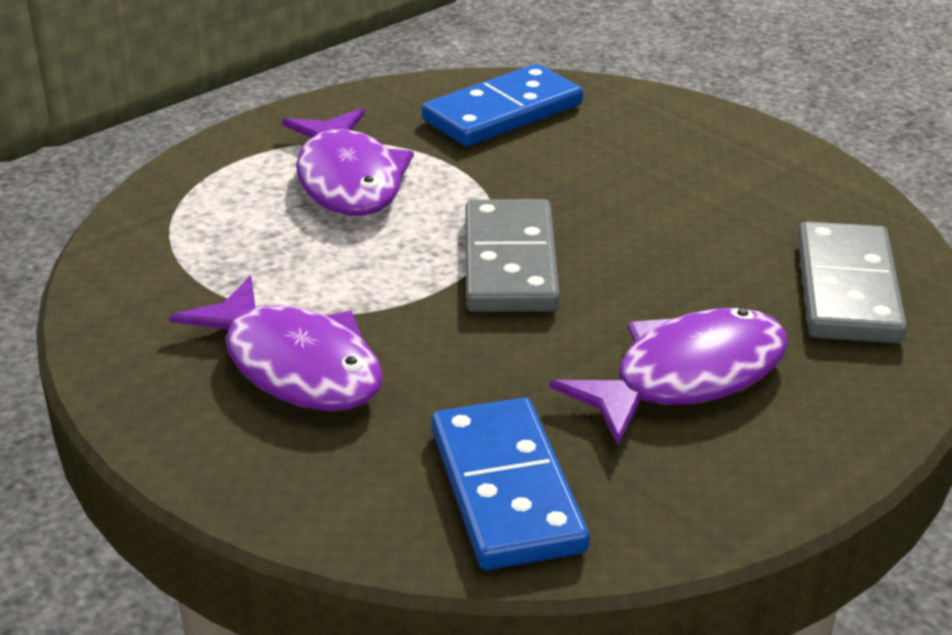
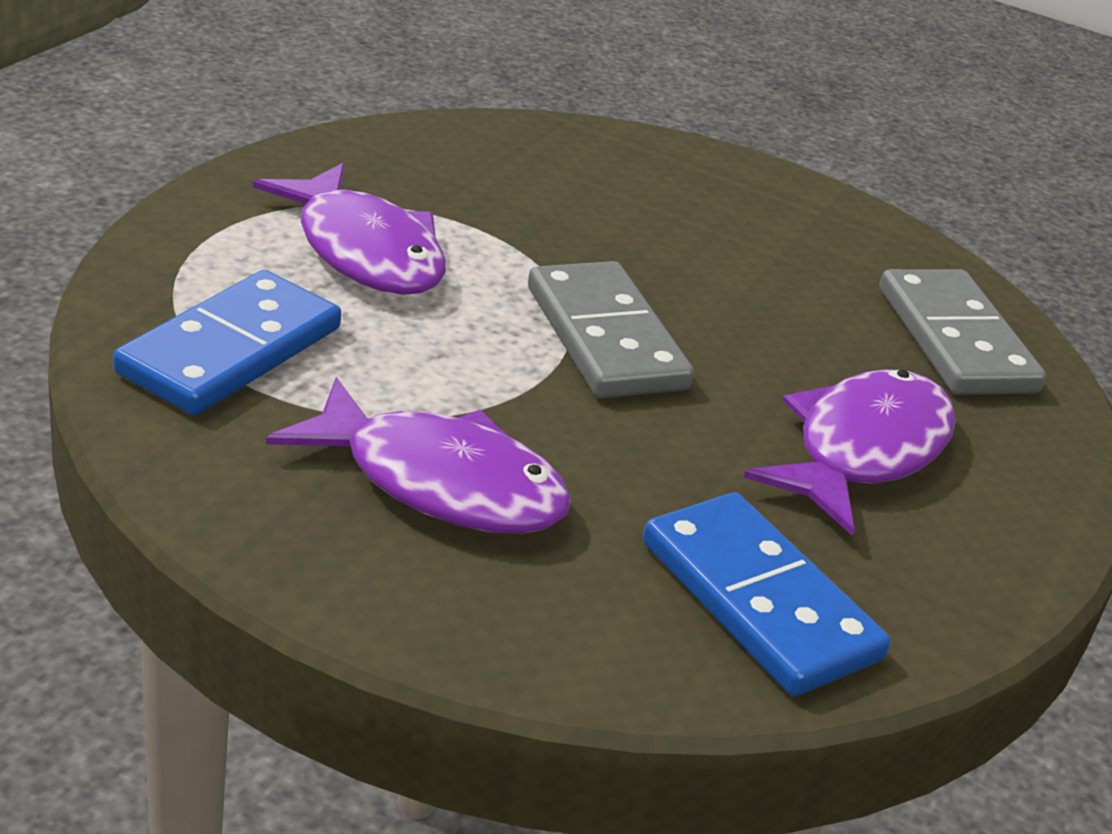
camera: 25 degrees left, 0 degrees up
blue domino [422,64,583,146] -> blue domino moved to [113,270,341,415]

